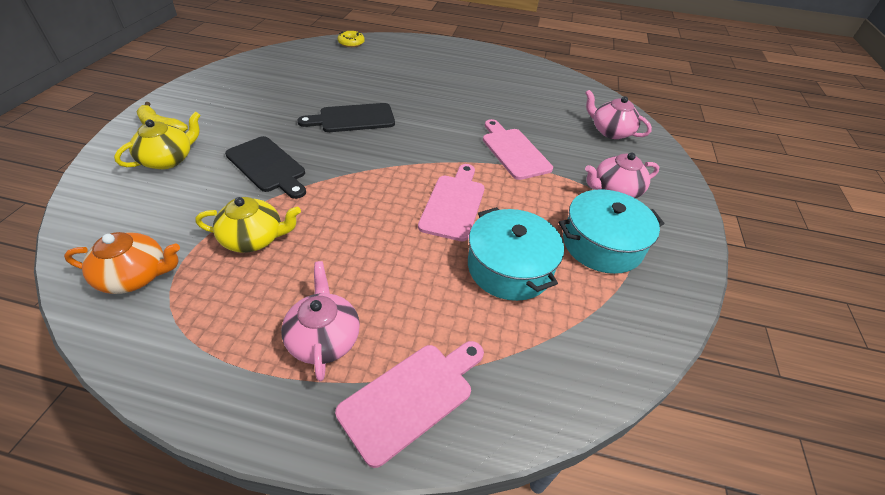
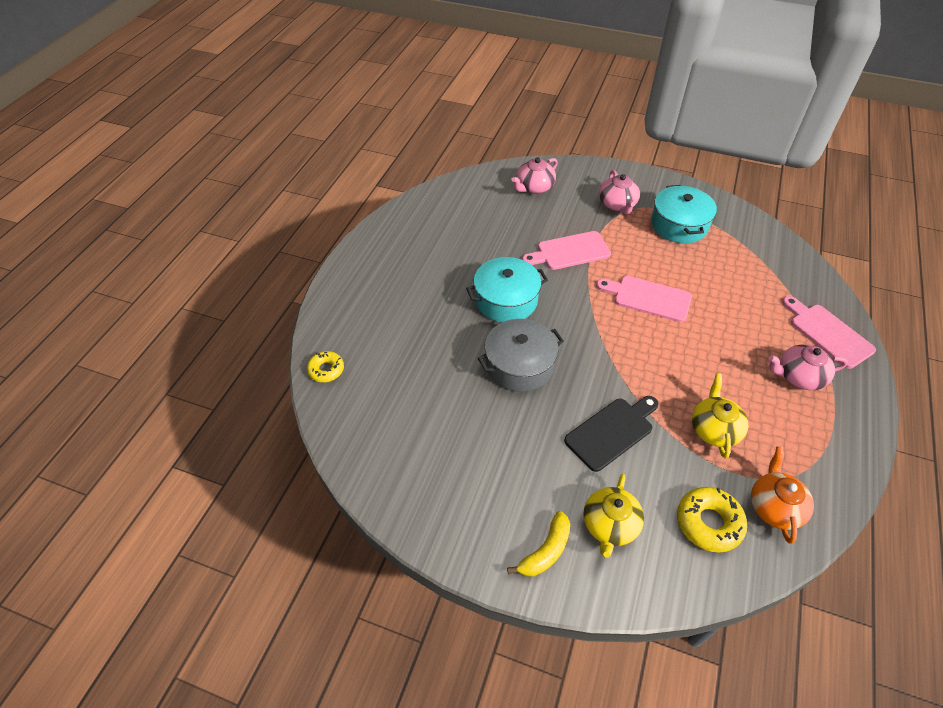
camera: 80 degrees left, 5 degrees up
yellow teapot [114,111,201,169] -> yellow teapot turned 120 degrees counterclockwise [583,474,644,558]
black cutting board [297,103,395,132] -> grey pot [478,319,564,392]
turquoise pot [468,207,564,301] -> turquoise pot moved to [466,257,548,322]
none -> yellow donut [677,487,747,552]

